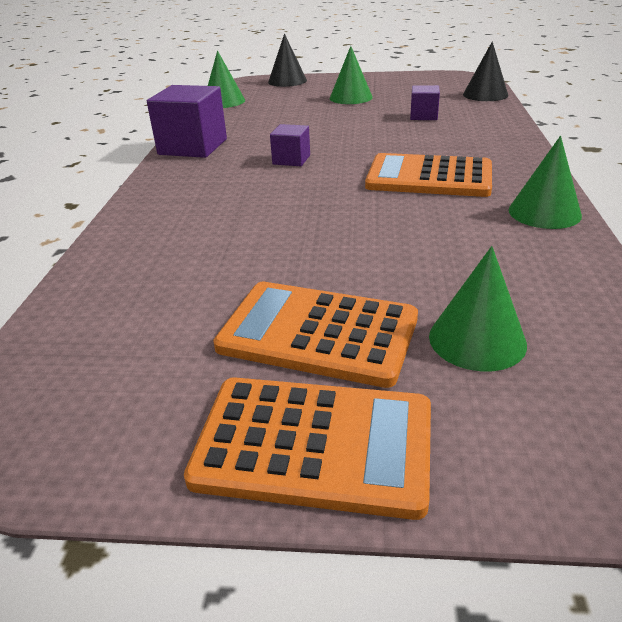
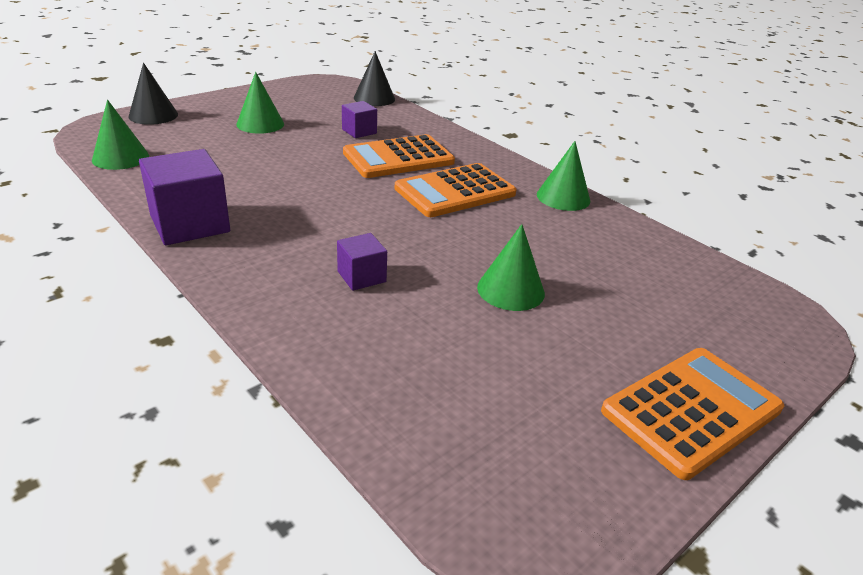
camera: 50 degrees left, 0 degrees up
orange calculator [213,282,418,388] -> orange calculator moved to [343,134,455,178]
purple cube [270,124,310,166] -> purple cube moved to [337,233,387,291]
green cone [429,246,527,371] -> green cone moved to [477,224,545,311]

